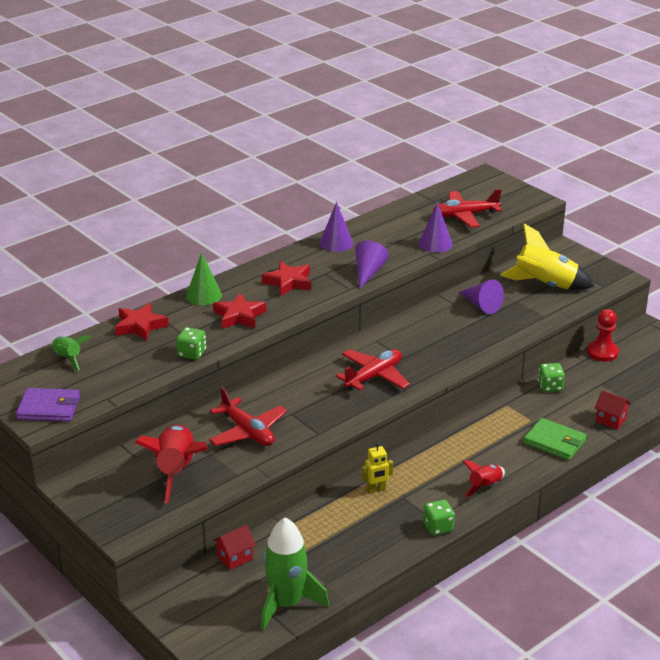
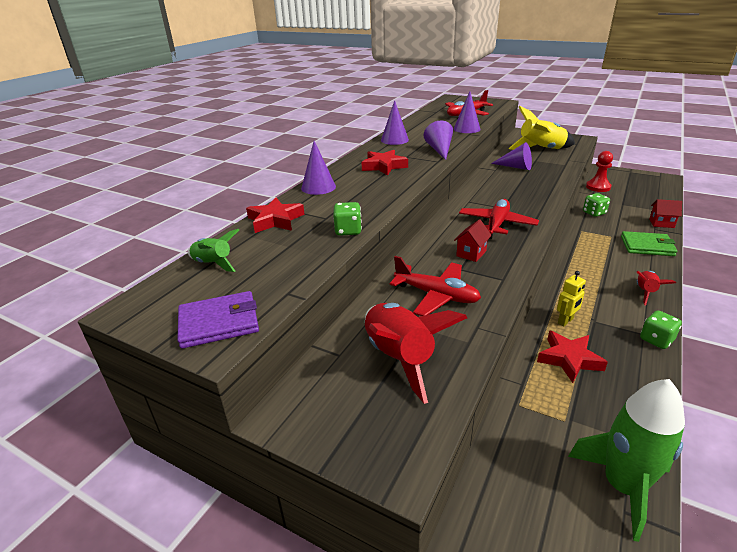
camera: 20 degrees left, 0 degrees up
green cone [186,253,222,305] -> purple cone [301,141,336,195]
red star [213,293,266,329] -> red star moved to [537,331,608,383]
red house [213,525,256,570] -> red house moved to [454,219,492,262]

